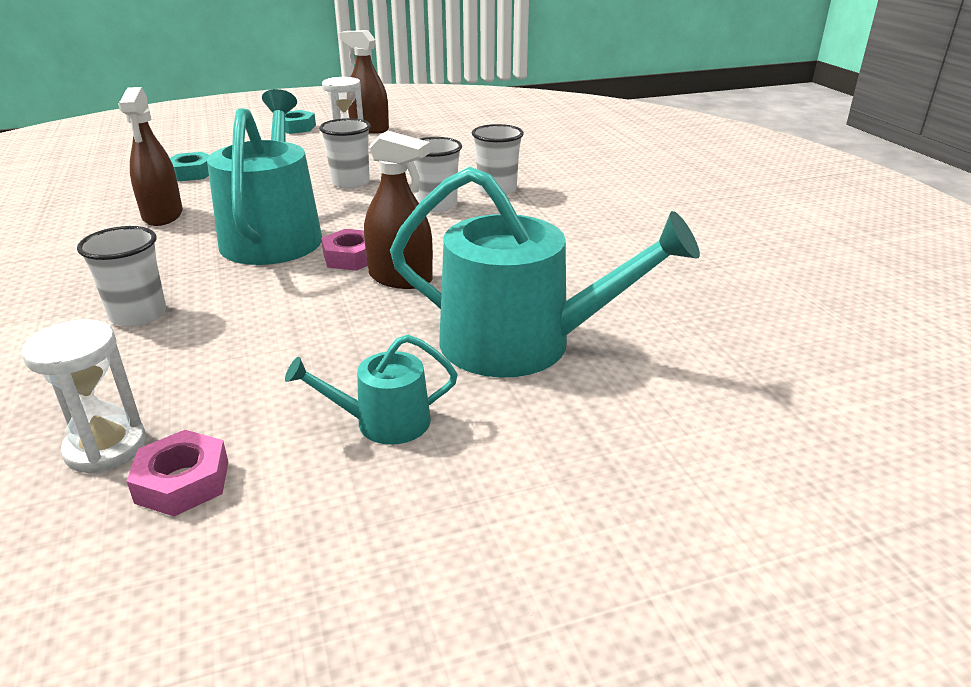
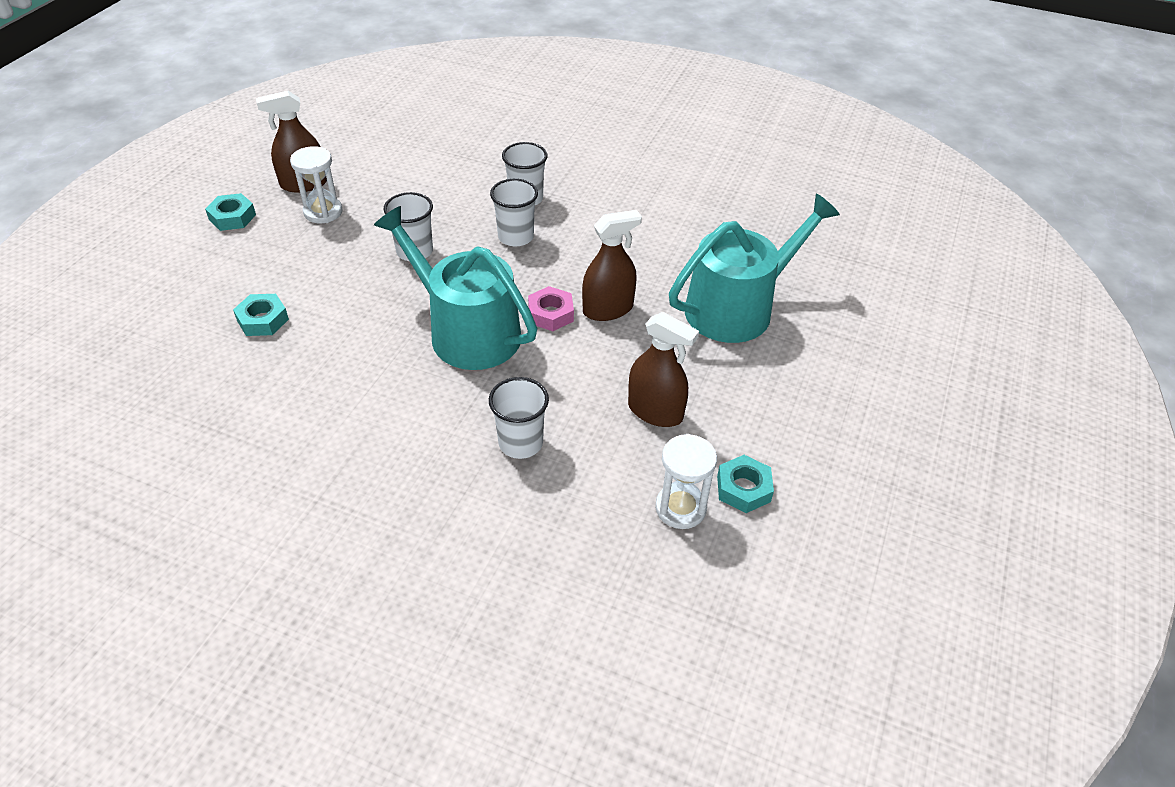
camera: 50 degrees left, 15 degrees up
brown spray bottle [118,87,183,226] -> brown spray bottle moved to [628,312,699,427]
pink nut [126,430,228,516] -> turquoise nut [717,455,774,513]
turquoise watering can [285,335,458,445] -> none

